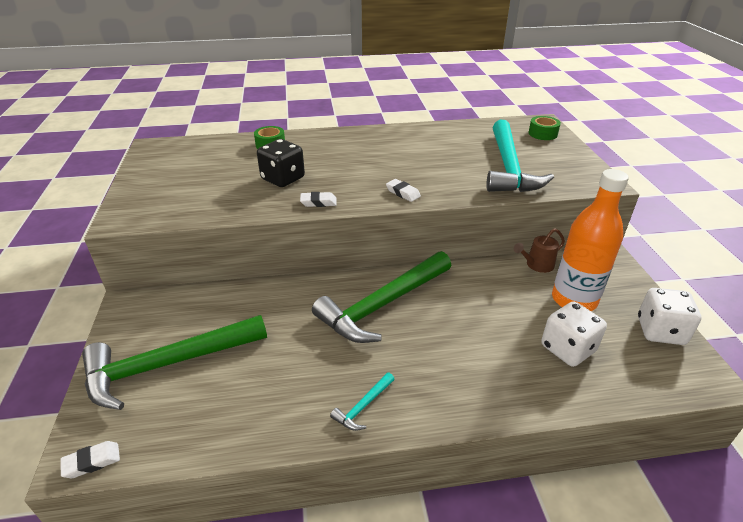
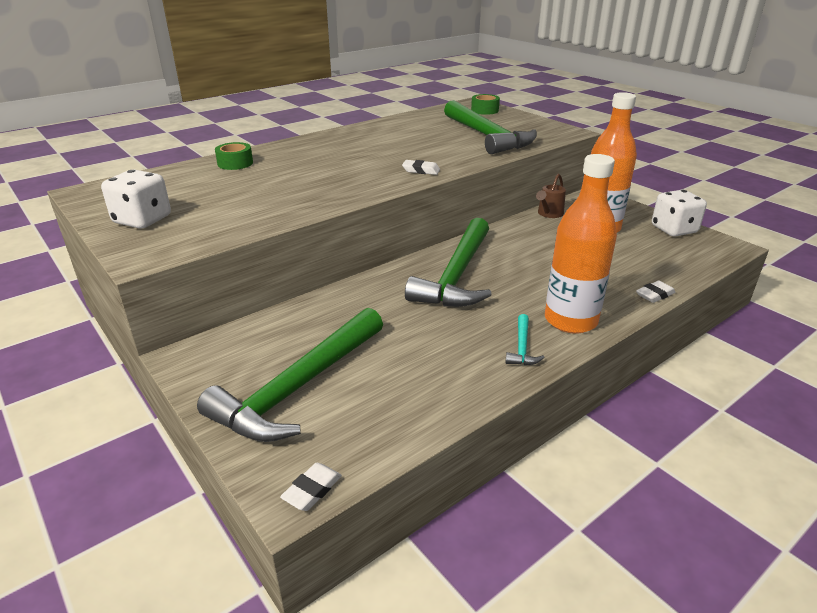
camera: 30 degrees left, 5 degrees down
black dice [257,139,305,187] -> none
white eraser [300,192,337,207] -> white eraser moved to [636,281,675,303]
turquoise hammer [486,120,554,192] -> green hammer [444,100,537,154]
white dice [541,302,607,367] -> white dice moved to [101,169,171,229]
none -> orange bottle [545,154,617,334]

